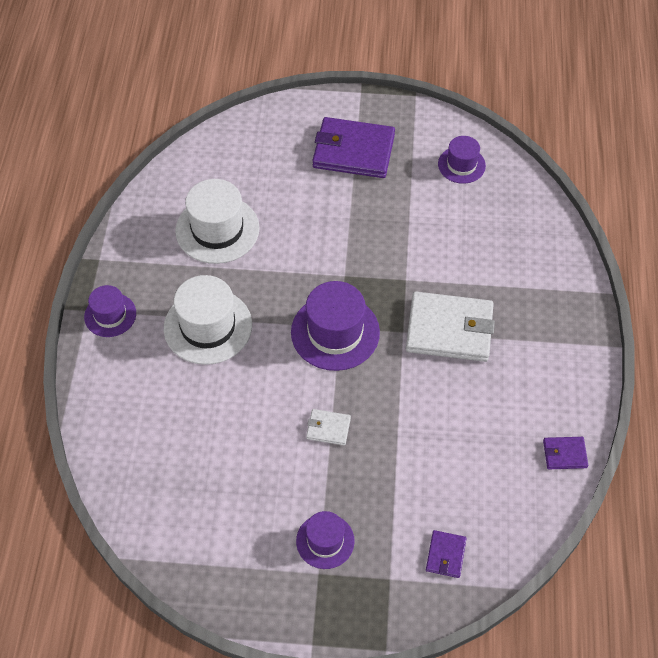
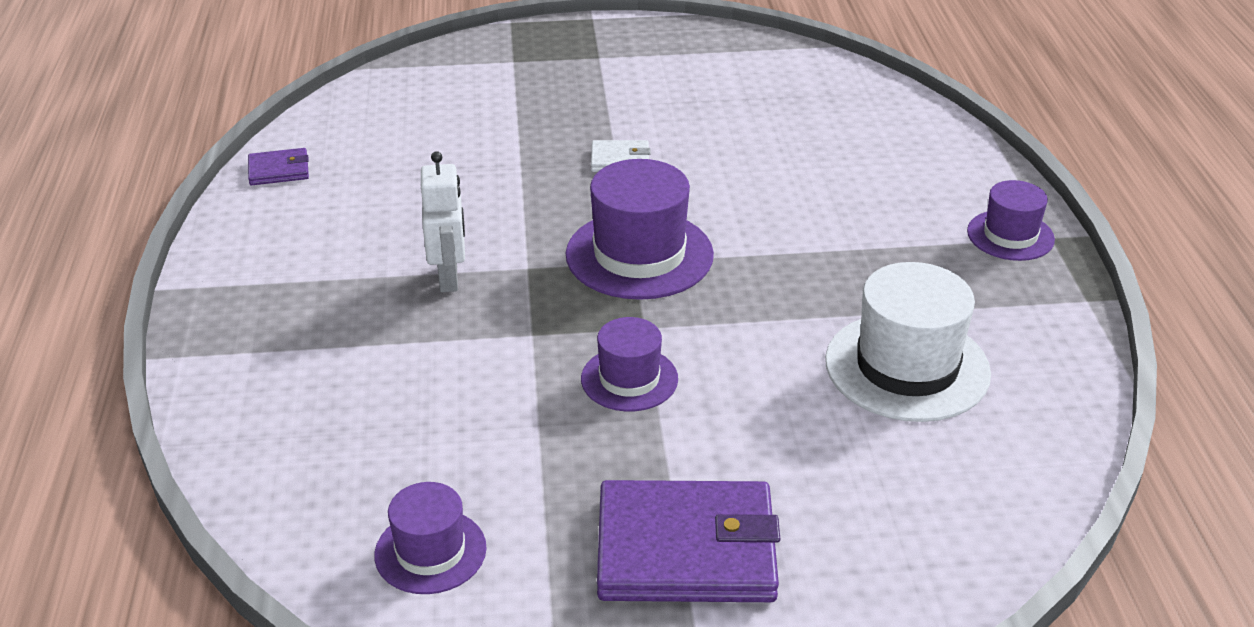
camera: 170 degrees right, 20 degrees down
white hat [164,275,252,365] -> none
purple hat [296,511,355,569] -> purple hat moved to [581,317,678,411]
white wallet [406,291,495,362] -> white robot [421,151,465,292]
purple wallet [426,530,467,578] -> none

